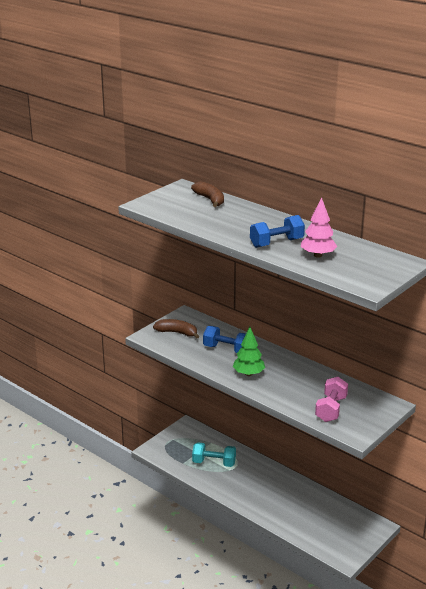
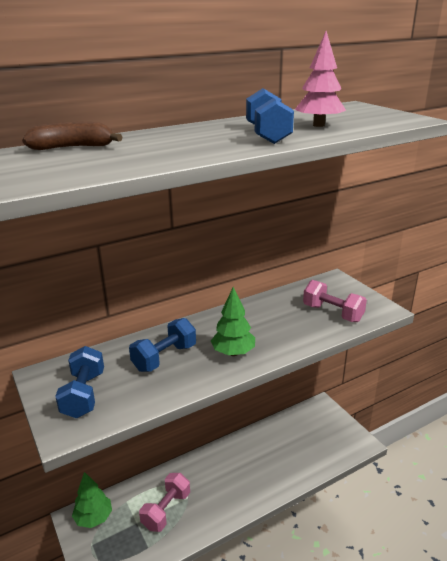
camera: 70 degrees left, 0 degrees up
brown banana [153,319,199,338] -> blue dumbbell [55,346,104,418]
turquoise dumbbell [192,442,236,467] -> pink dumbbell [139,473,190,532]
none -> green tree [72,472,112,528]

